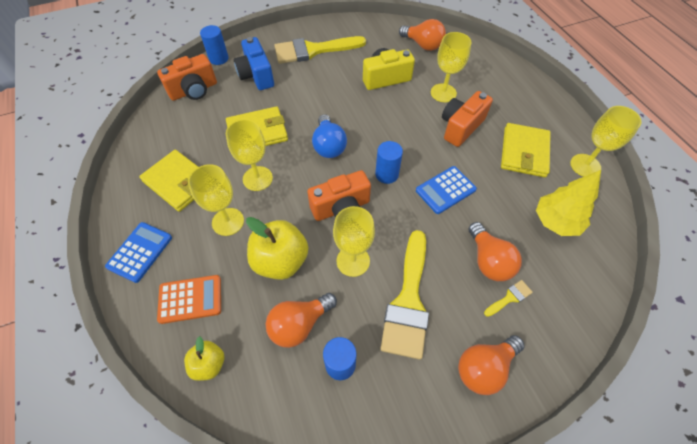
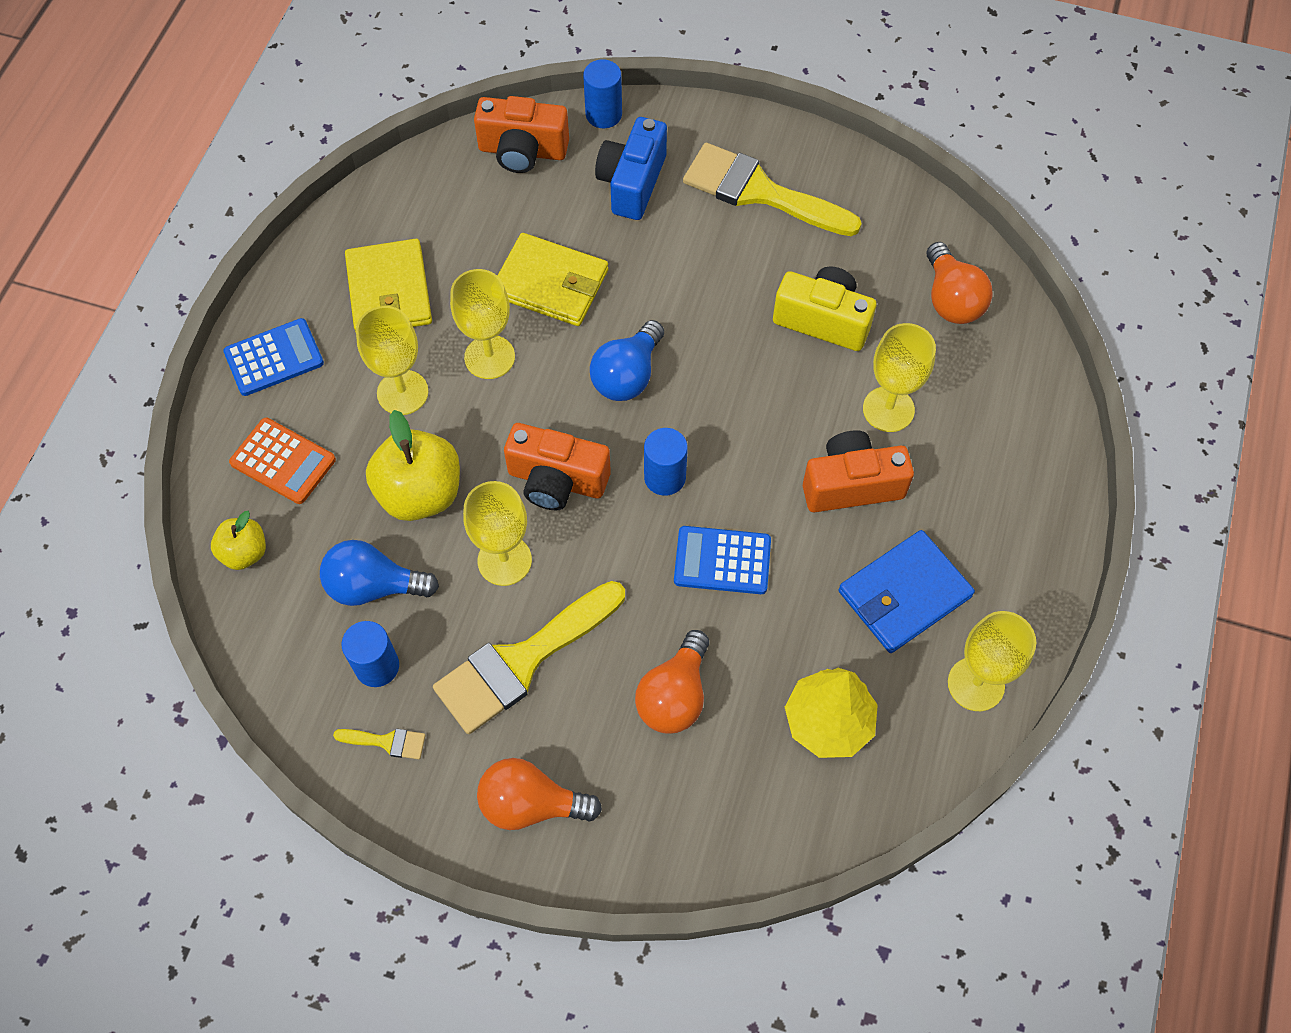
camera: 40 degrees right, 5 degrees up
orange light bulb [266,293,337,348] -> blue light bulb [320,540,439,606]
yellow brush [484,280,533,317] -> yellow brush moved to [333,729,426,759]
yellow wallet [501,123,551,177] -> blue wallet [838,530,975,653]

